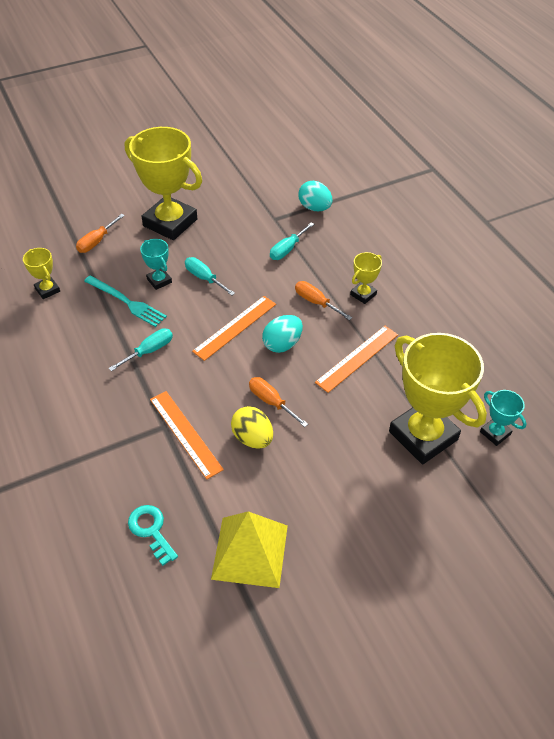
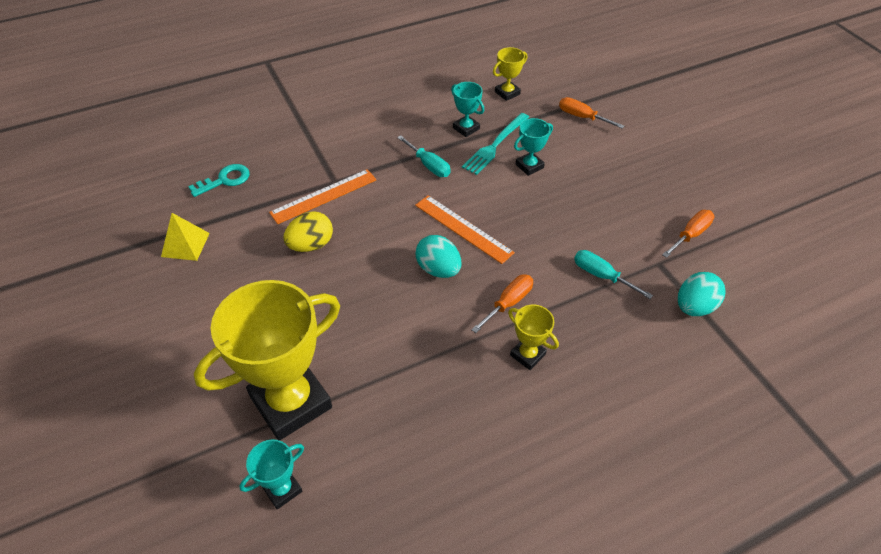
camera: 90 degrees right, 0 degrees up
yellow trophy [125,127,202,240] -> none
turquoise screwdriver [185,257,235,295] -> none
yellow pyramid [211,511,288,588] -> yellow pyramid [161,213,210,261], size x0.59
orange screwdriver [249,377,308,427] -> orange screwdriver moved to [662,210,714,258]
orange ruler [315,326,398,393] -> none
none -> turquoise trophy [451,82,484,137]

